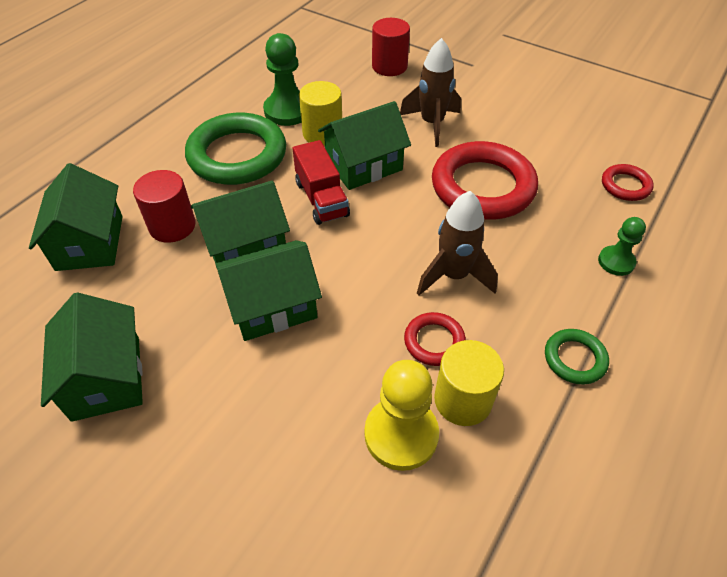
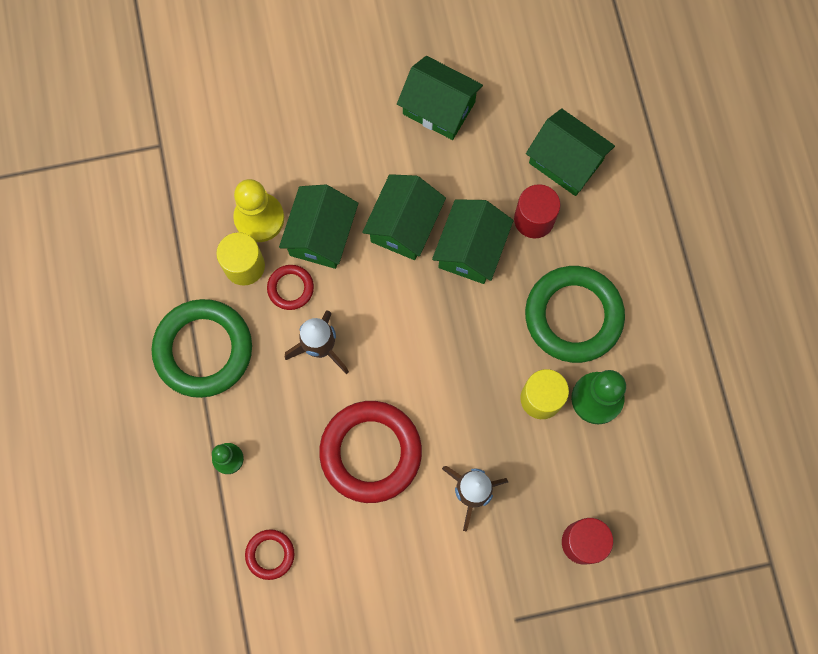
camera: 135 degrees right, 25 degrees up
red truck [293,140,350,225] -> none
green house [318,101,411,190] -> green house moved to [279,184,358,269]
green ring [545,329,609,385] -> green ring [151,299,252,398], size x2.11

